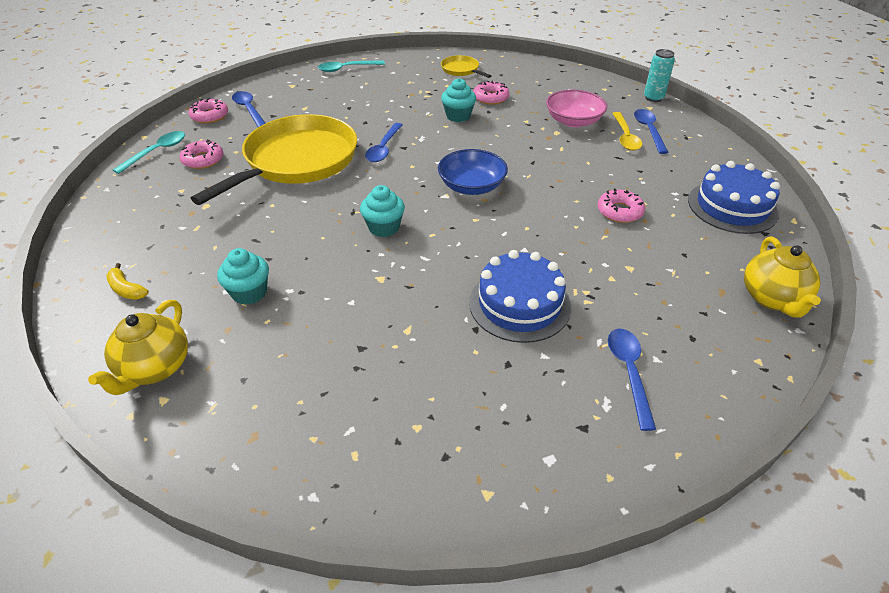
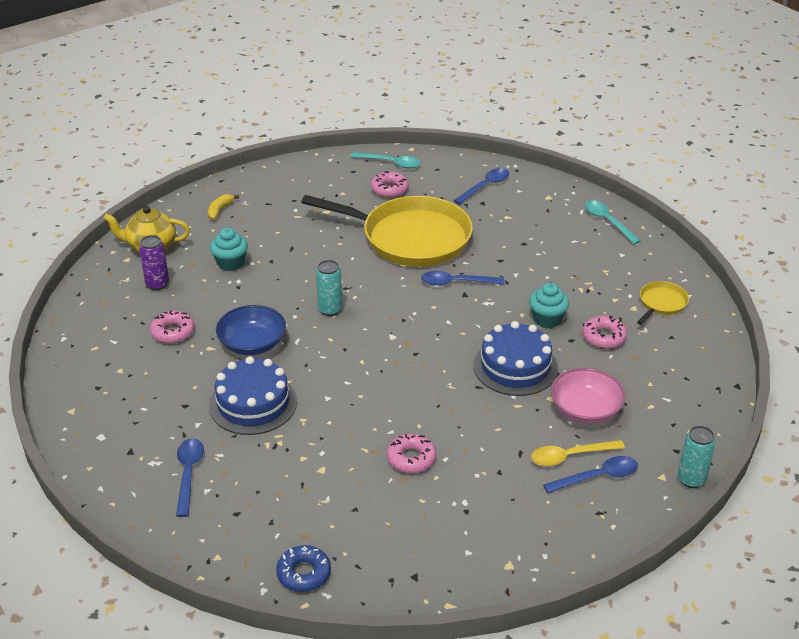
camera: 75 degrees right, 5 degrees down
pink donut [189,98,228,123] -> pink donut moved to [150,310,195,344]
turquoise cupcake [360,185,405,237] -> turquoise can [316,260,342,316]
blue bowl [438,149,508,195] -> blue bowl moved to [216,305,286,355]
blue spoon [608,328,656,431] -> blue spoon turned 75 degrees counterclockwise [176,438,204,517]
blue cake [688,161,780,234] -> blue cake moved to [473,321,558,396]
yellow teapot [744,236,821,317] -> blue donut [276,545,331,592]
none -> purple can [139,235,169,290]

